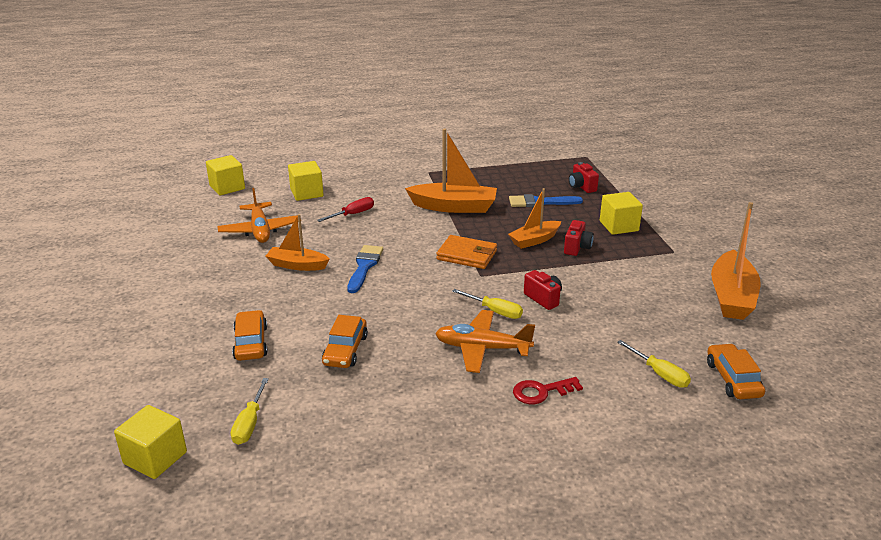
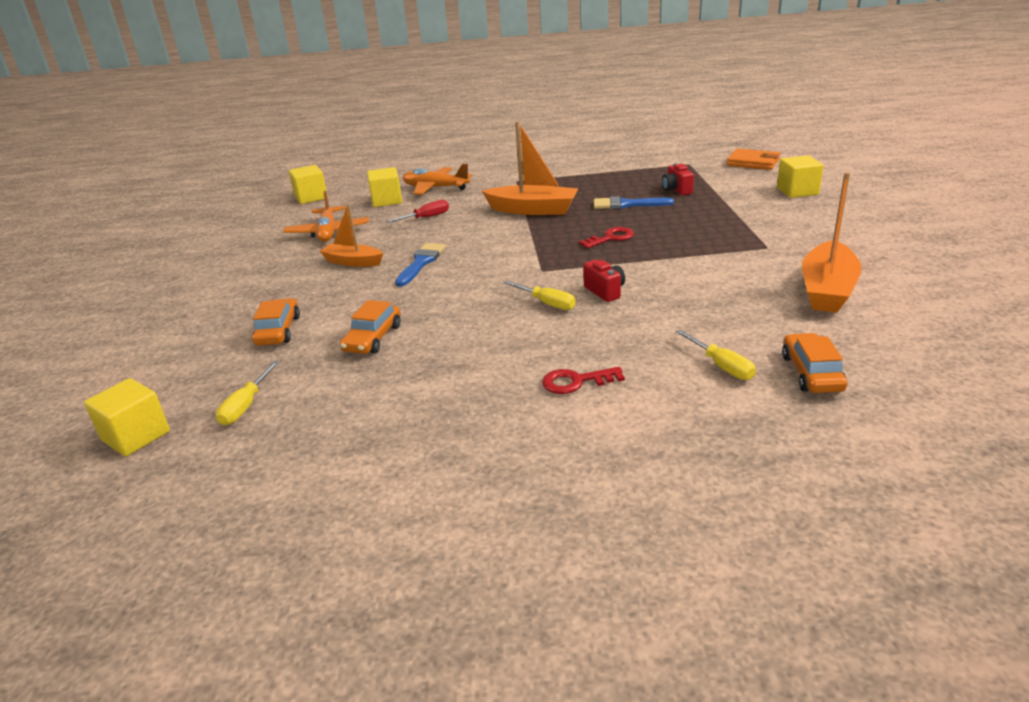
camera: 10 degrees right, 0 degrees up
orange plane [435,310,535,373] -> orange plane moved to [403,164,472,195]
orange wallet [436,235,497,269] -> orange wallet moved to [727,149,780,170]
orange boat [508,188,561,249] -> red key [579,227,634,248]
red camera [564,220,594,256] -> none
yellow cube [600,192,643,235] -> yellow cube moved to [777,155,824,198]

